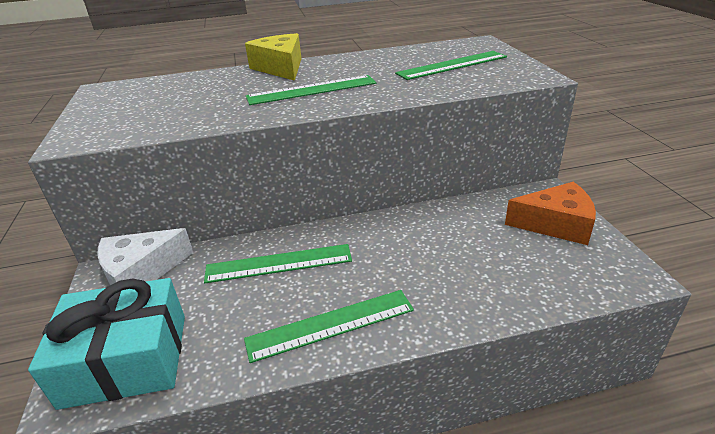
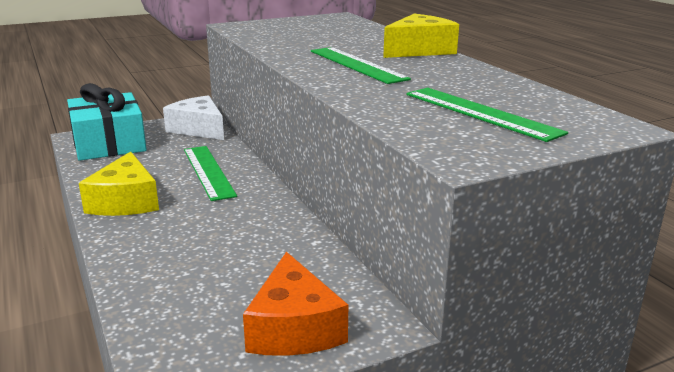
camera: 75 degrees right, 10 degrees down
green ruler [244,290,414,363] -> yellow cheese [79,151,159,216]

